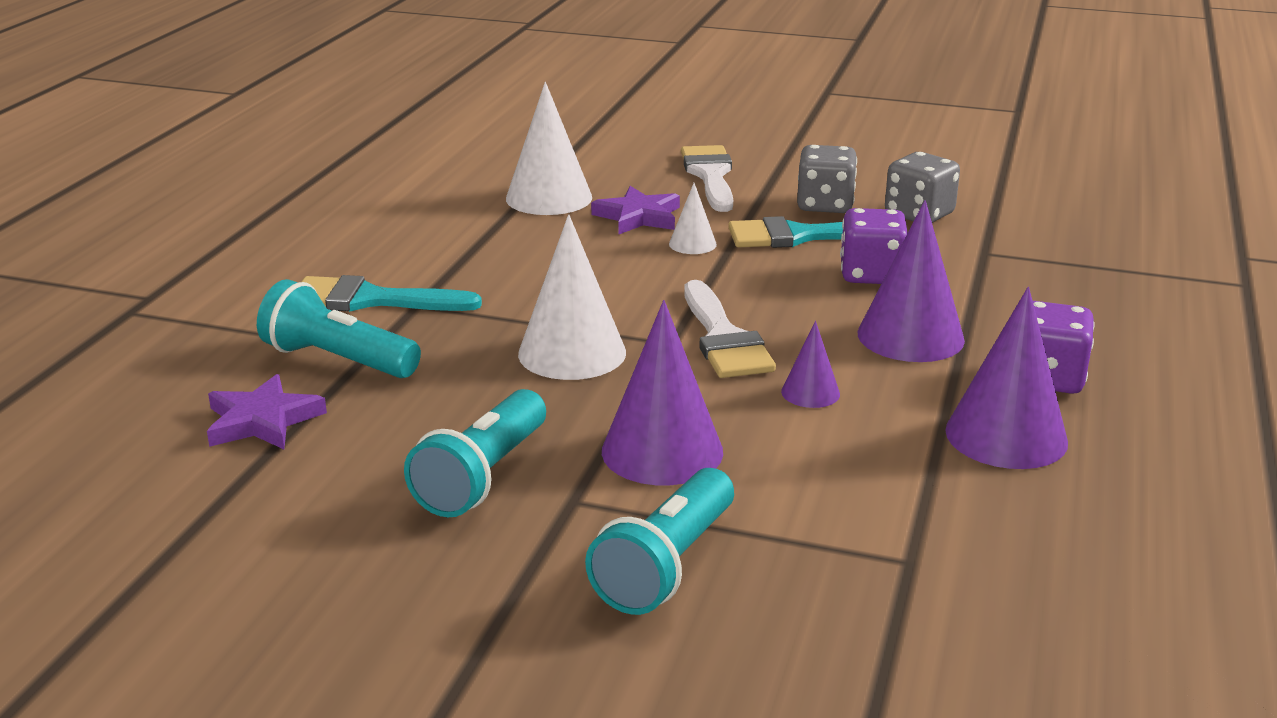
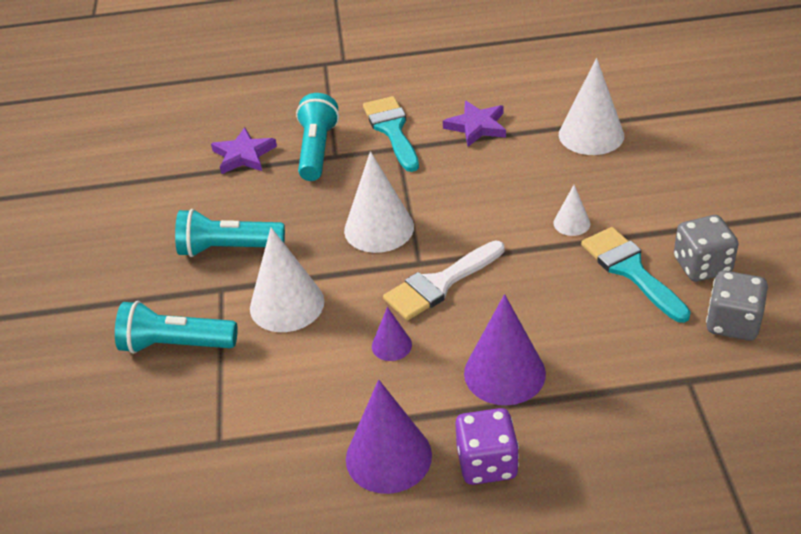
camera: 70 degrees right, 15 degrees up
purple star [591,186,680,234] -> purple star moved to [443,101,506,147]
purple cone [602,300,723,485] -> white cone [250,227,324,332]
white brush [681,145,733,212] -> none
purple dice [840,208,908,284] -> none

